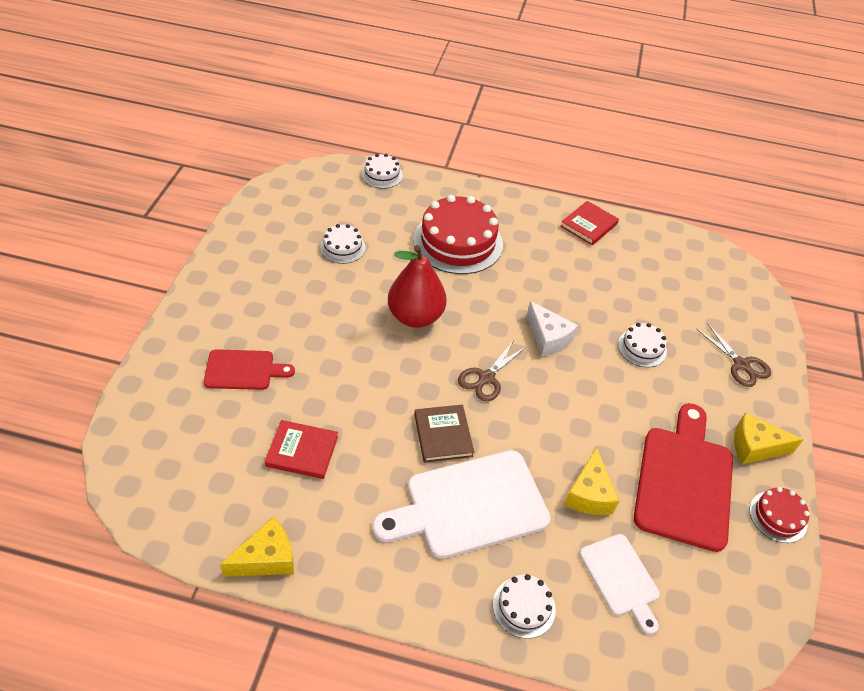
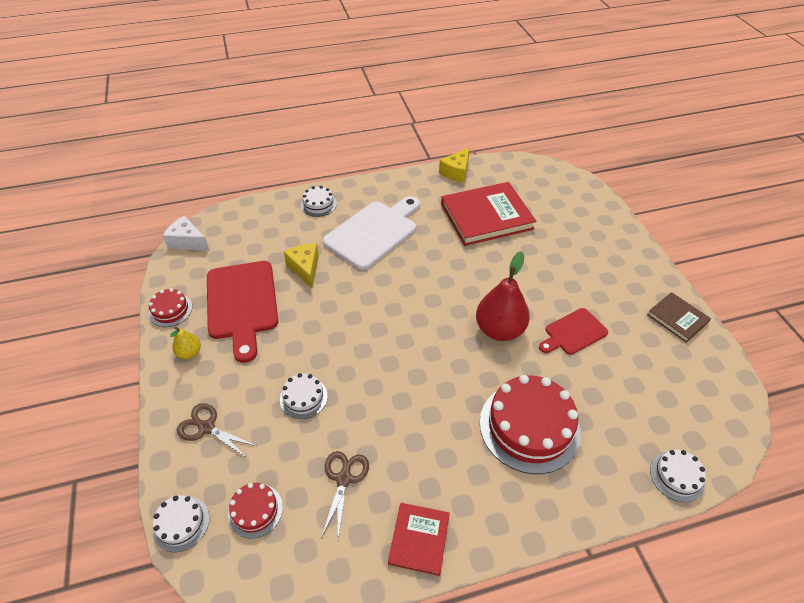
camera: 155 degrees right, 0 degrees up
red cutting board [204,349,295,390] -> red cutting board moved to [539,308,608,355]
red book [265,420,338,479] -> red book [441,182,536,246], size x1.91
white cake [320,224,366,264] -> white cake moved to [153,495,210,552]
brown book [414,405,474,463] -> brown book moved to [647,292,711,343]
brown scissors [458,340,527,402] -> brown scissors moved to [321,451,369,539]
white cheese [527,301,578,357] -> white cheese moved to [163,216,210,250]
white cutting board [579,534,660,635] -> none
yellow cheese [734,413,804,464] -> yellow pear [170,327,201,359]
none -> red cake [228,483,283,539]

